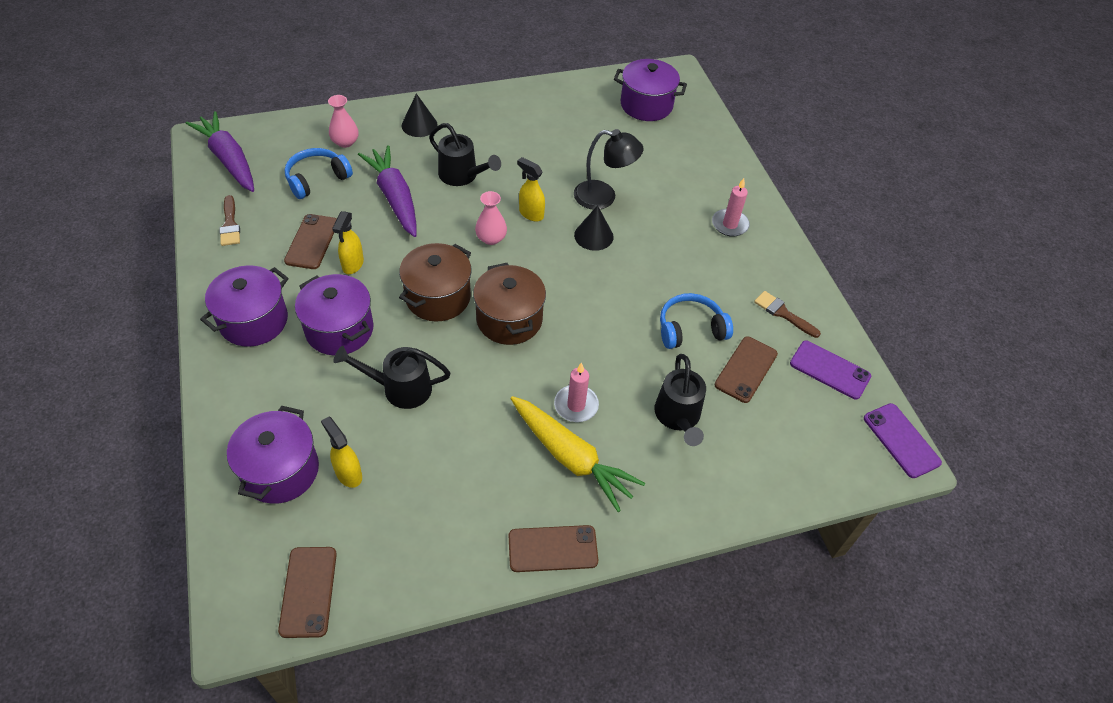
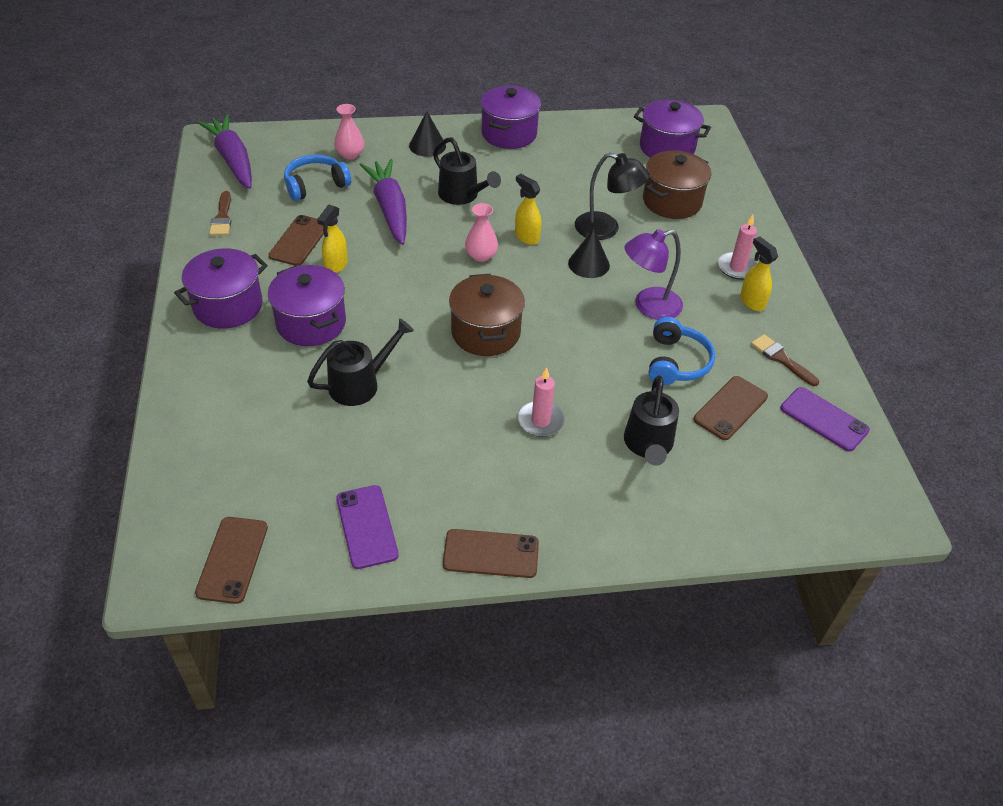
camera: 10 degrees right, 5 degrees down
purple pot [227,406,319,504] -> purple pot moved to [480,86,541,149]
yellow spray bottle [321,417,362,488] -> yellow spray bottle moved to [740,236,778,311]
black watering can [334,346,451,409] -> black watering can turned 135 degrees clockwise [307,318,414,406]
brown pot [399,243,472,322] -> brown pot moved to [643,150,711,219]
yellow carrot [510,396,645,512] -> none
blue headphones [660,293,733,349] -> blue headphones turned 105 degrees clockwise [649,317,715,385]
purple phone [864,403,942,478] -> purple phone moved to [336,485,399,569]
none -> purple lamp [624,229,683,320]

